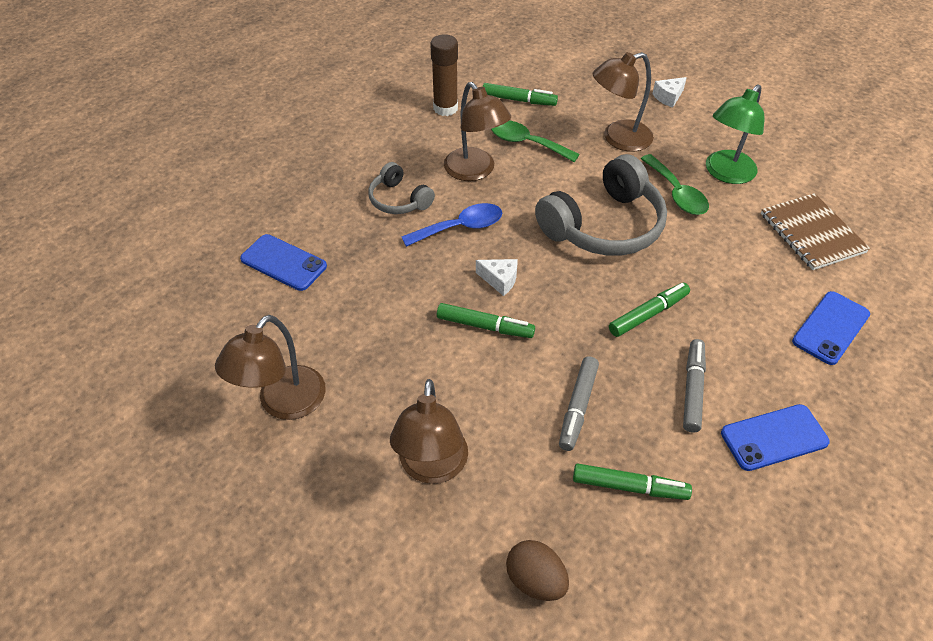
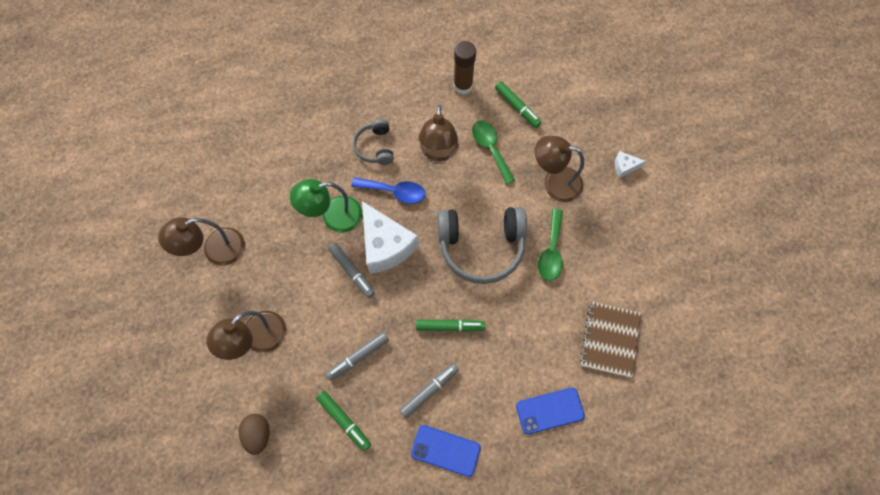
camera: 35 degrees right, 20 degrees up
blue phone [240,234,327,291] -> none
green marker [437,303,535,338] -> grey marker [328,243,375,298]
white cheese [476,259,518,296] -> white cheese [362,201,419,274], size x2.28
green lamp [706,84,765,184] -> green lamp moved to [290,179,362,233]

